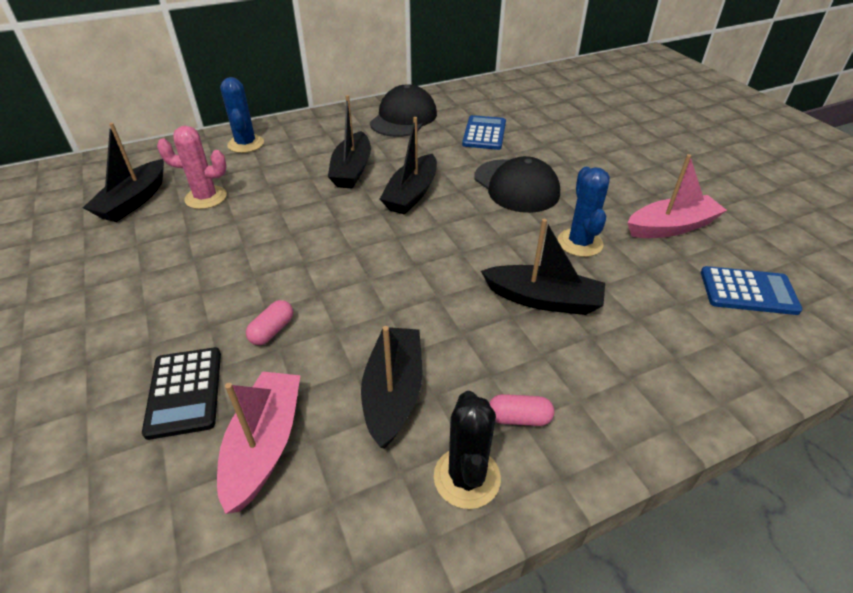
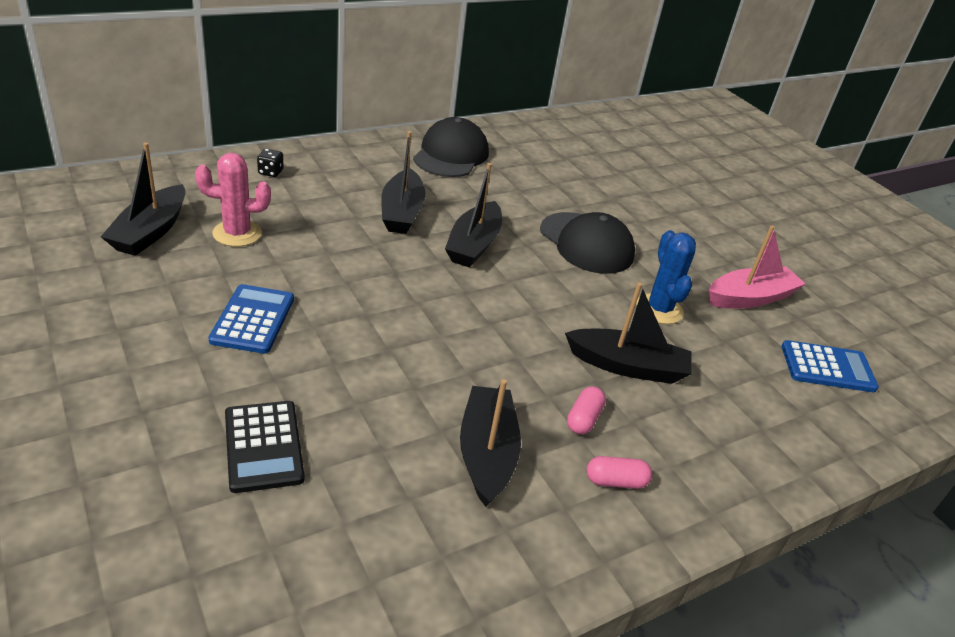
camera: 10 degrees left, 5 degrees down
pink boat [217,371,301,514] -> none
blue cactus [220,77,264,153] -> black dice [257,149,283,177]
pink capsule [246,300,293,345] -> pink capsule moved to [567,386,606,435]
black cactus [434,391,501,509] -> none
blue calculator [462,115,506,150] -> blue calculator moved to [208,284,294,354]

